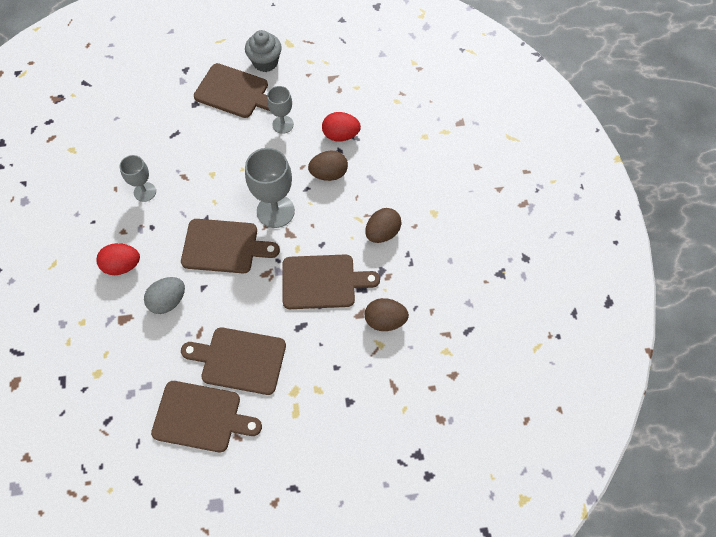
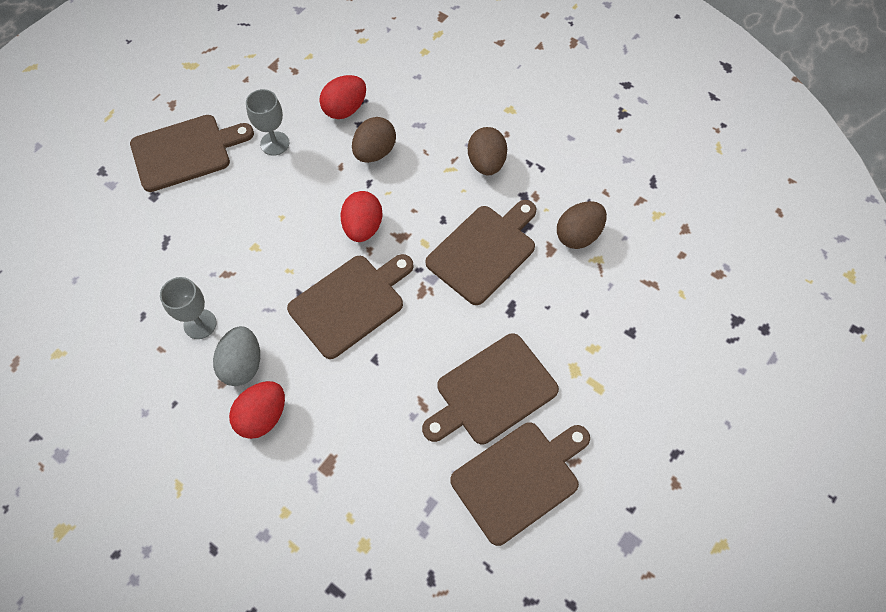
camera: 45 degrees left, 0 degrees up
grey egg [144,277,185,314] -> grey egg moved to [213,326,260,386]
grey cupcake [245,30,282,72] -> none
grey goblet [245,148,295,228] -> red egg [341,191,383,242]

